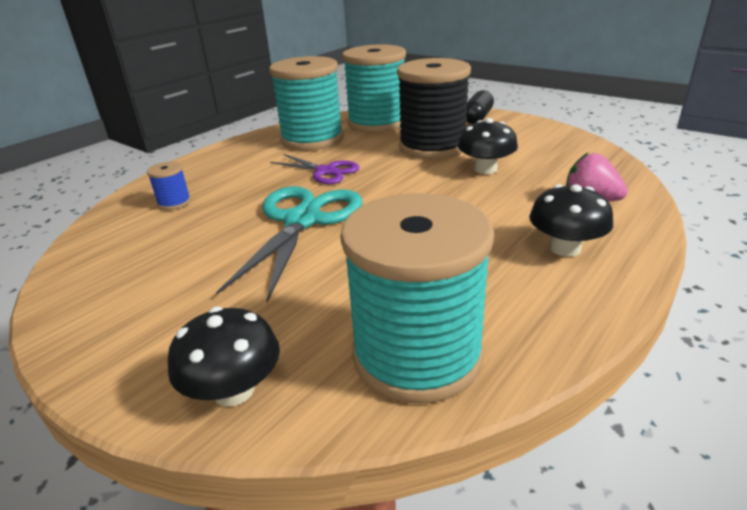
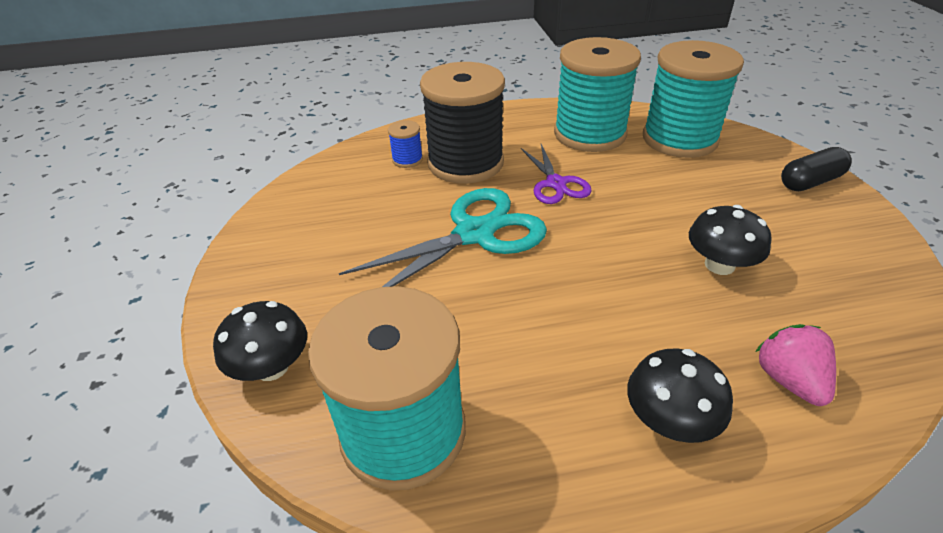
camera: 40 degrees right, 10 degrees up
black spool [397,58,471,159] -> black spool moved to [420,62,505,184]

